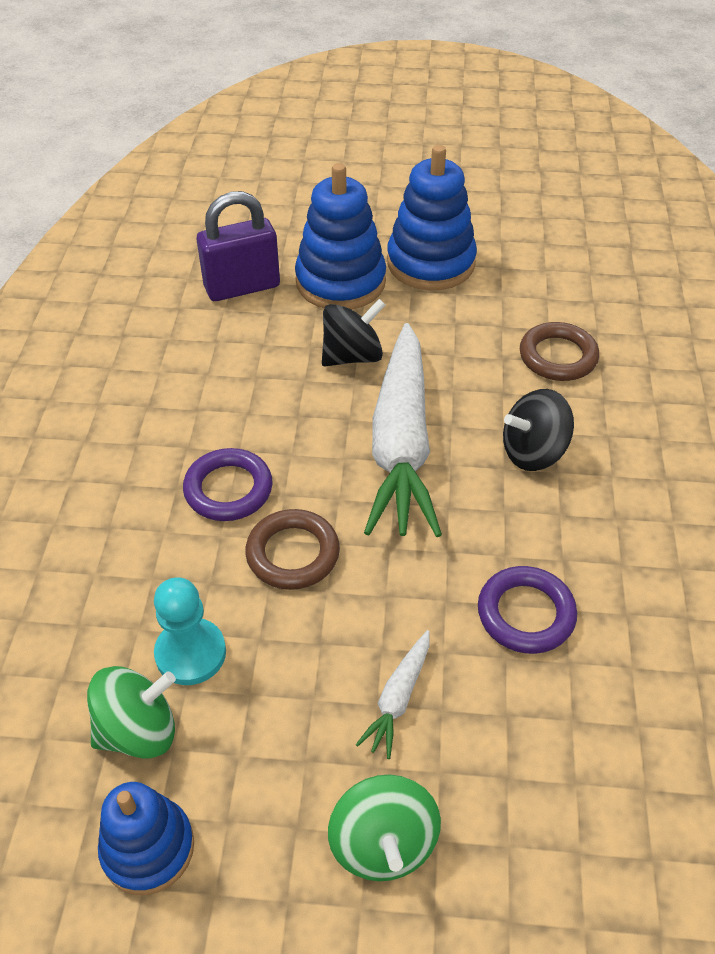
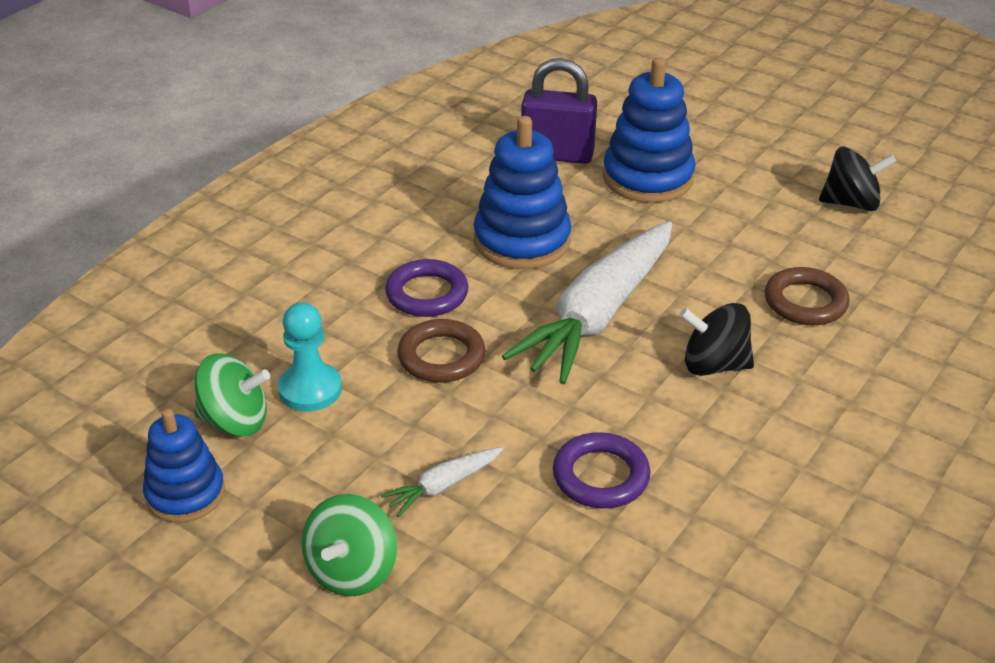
camera: 30 degrees right, 10 degrees down
black spinning top [322,299,385,366] -> black spinning top moved to [819,147,897,211]
blue stacking toy [387,145,477,290] -> blue stacking toy moved to [474,116,571,269]

